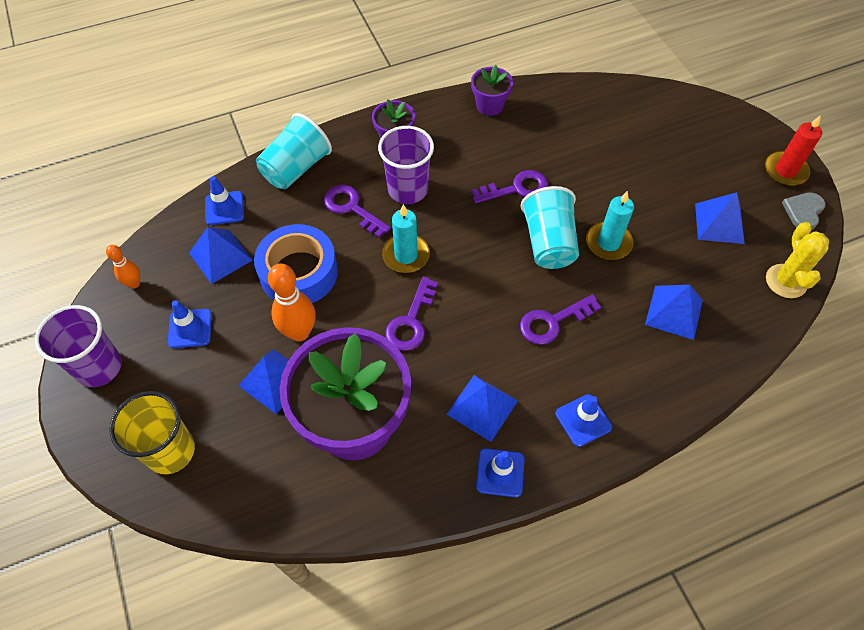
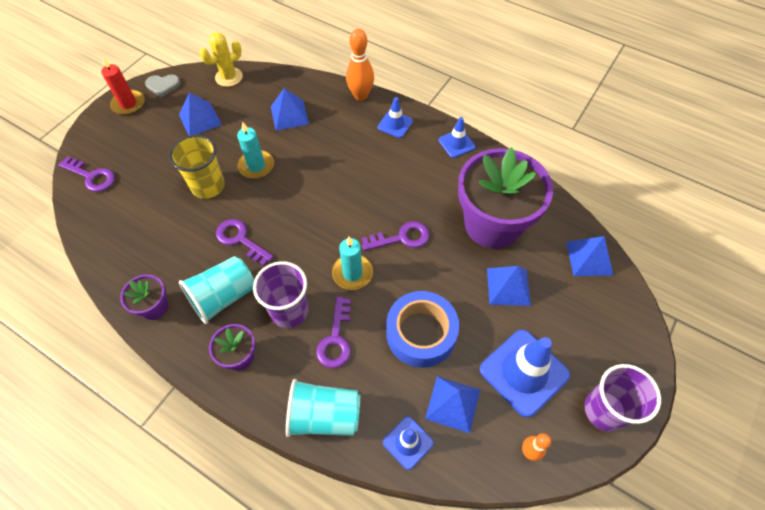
camera: 125 degrees left, 0 degrees up
yellow cup [109,391,195,474] -> yellow cup moved to [169,135,225,199]
blue traffic cone [168,300,212,348] -> blue traffic cone [480,330,570,418], size x1.86
orange bowling pin [268,264,316,342] -> orange bowling pin moved to [346,29,374,101]
blue pyramid [446,375,518,442] -> blue pyramid moved to [566,236,613,276]
purple key [520,294,601,345] -> purple key moved to [58,156,115,192]
turquoise cup [521,186,579,269] -> turquoise cup moved to [179,256,254,324]

